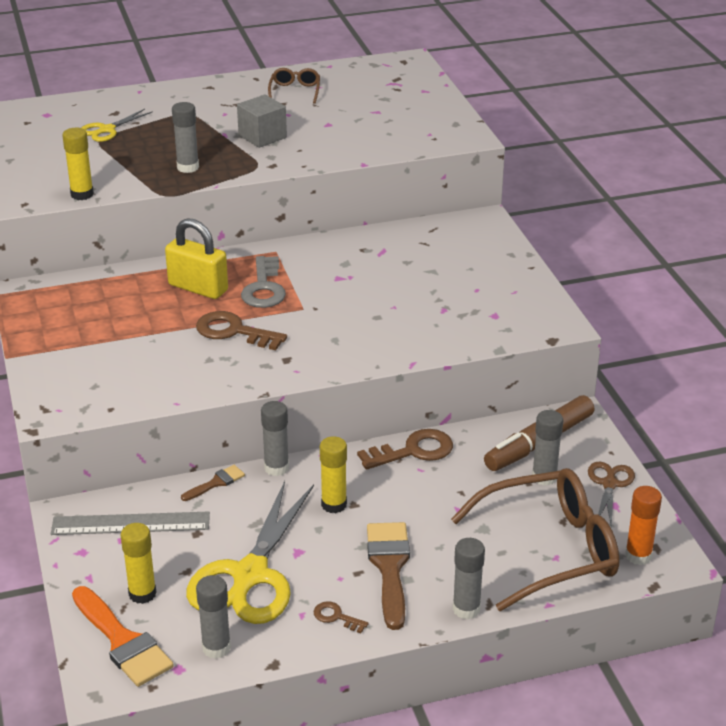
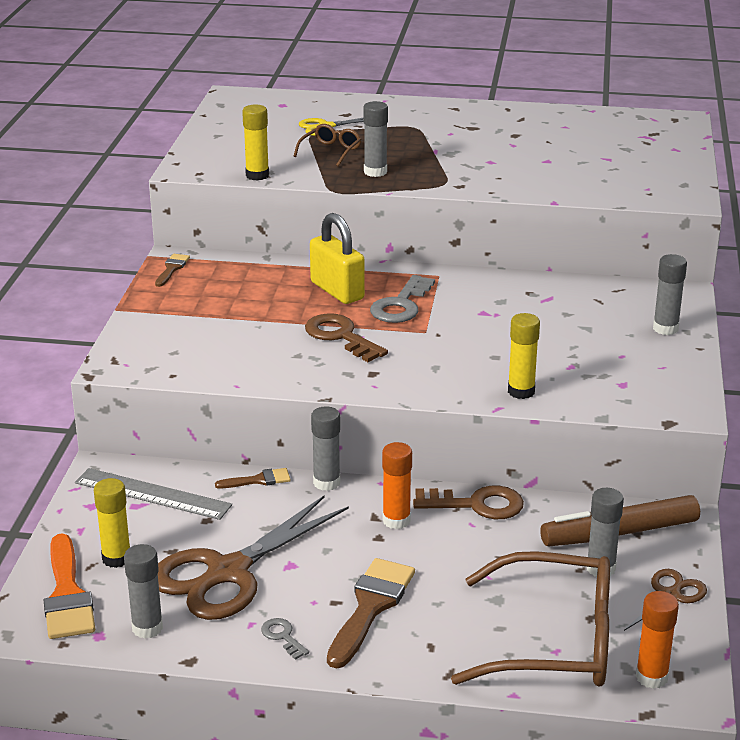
camera: 25 degrees right, 5 degrees down
yellow scissors [186,481,314,624] -> brown scissors [158,495,349,620]
grey cube [237,94,287,148] -> none
brown glasses [268,68,320,104] -> brown glasses moved to [293,124,361,166]
brown key [314,601,368,633] -> grey key [261,618,309,660]
yellow glue stick [320,436,347,513] -> yellow glue stick moved to [508,313,540,399]
grey glue stick [453,538,485,619] -> grey glue stick moved to [653,254,687,335]
none -> brown brush [155,254,190,287]
none -> orange glue stick [382,442,412,529]

